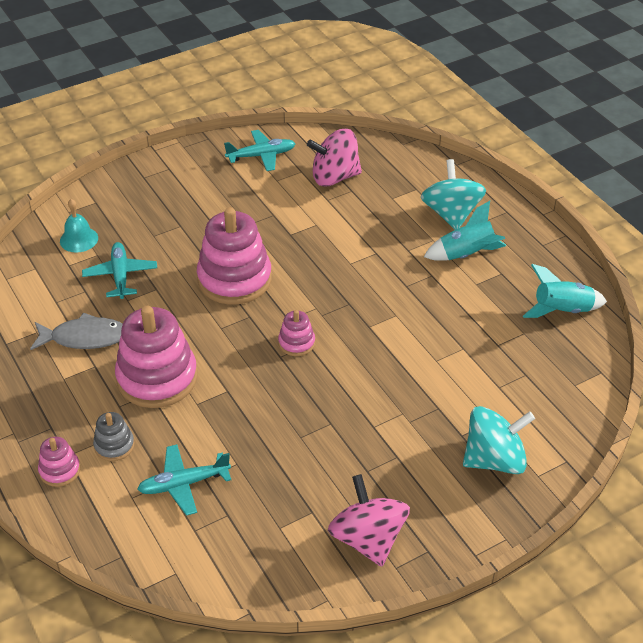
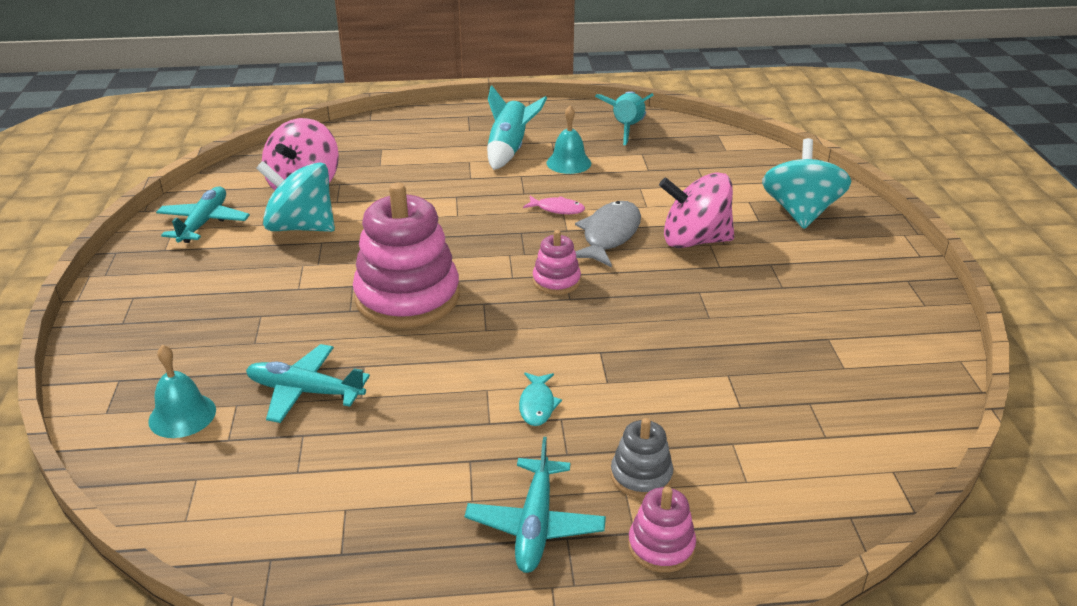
camera: 65 degrees left, 10 degrees down
grey fish [30,312,123,350] -> grey fish moved to [575,201,641,267]
pink stacking toy [115,306,197,408] -> turquoise fish [519,373,562,426]
turquoise plane [137,444,231,516] -> turquoise plane moved to [465,437,606,573]
pink spinning top [328,474,410,567] -> pink spinning top moved to [659,172,734,248]
turquoise spinning top [421,159,486,230] -> turquoise spinning top moved to [256,161,335,232]
none -> pink fish [523,196,585,214]
none -> turquoise bell [546,106,591,174]

